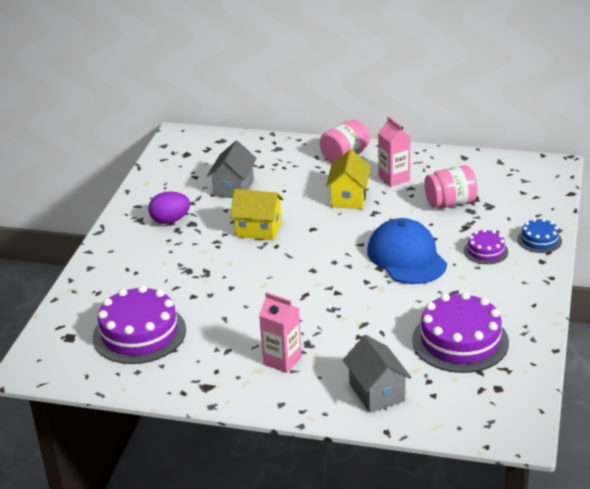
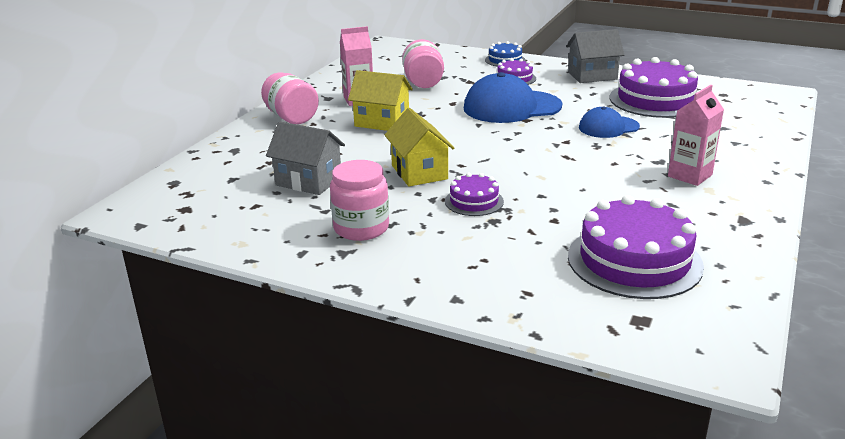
camera: 80 degrees left, 5 degrees down
purple egg [148,192,190,224] -> pink jar [330,160,389,241]
yellow house [230,189,284,240] -> yellow house turned 45 degrees counterclockwise [384,108,455,186]
grey house [343,335,411,413] -> grey house moved to [566,29,624,83]
none -> purple cake [445,173,504,216]
none -> blue cap [579,107,640,138]

